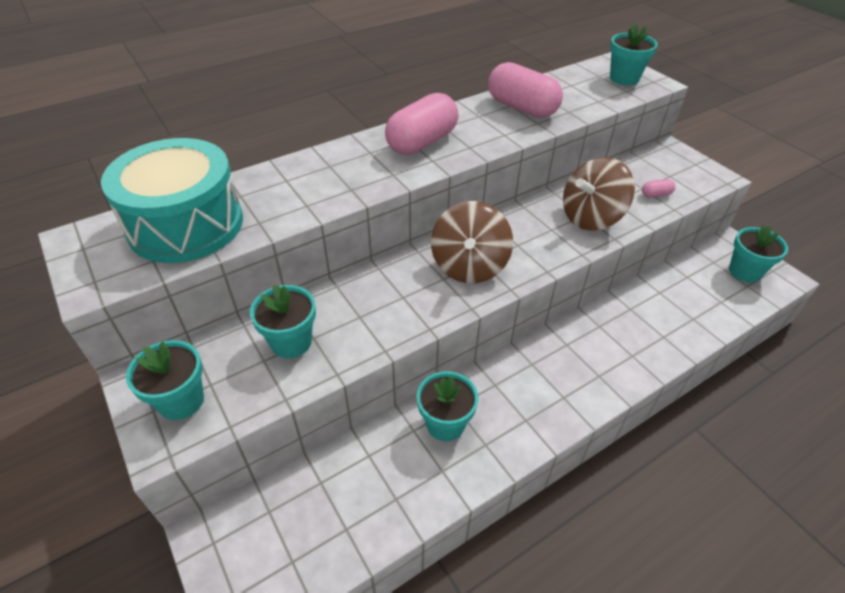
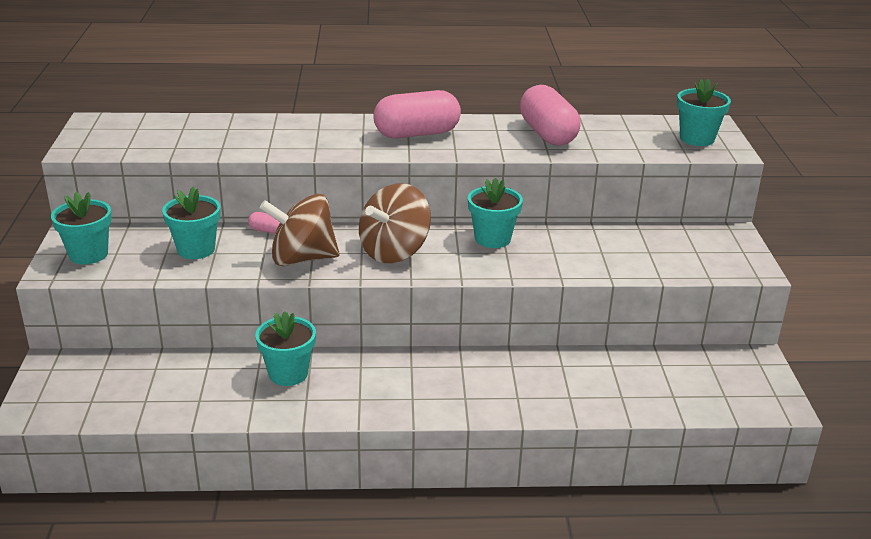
camera: 30 degrees right, 15 degrees down
turquoise drum [101,138,243,263] -> none
brown spinning top [563,157,635,231] -> brown spinning top moved to [259,194,340,266]
pink capsule [642,179,676,198] -> pink capsule moved to [248,212,280,234]
turquoise flower pot [729,225,788,283] -> turquoise flower pot moved to [468,178,523,248]

